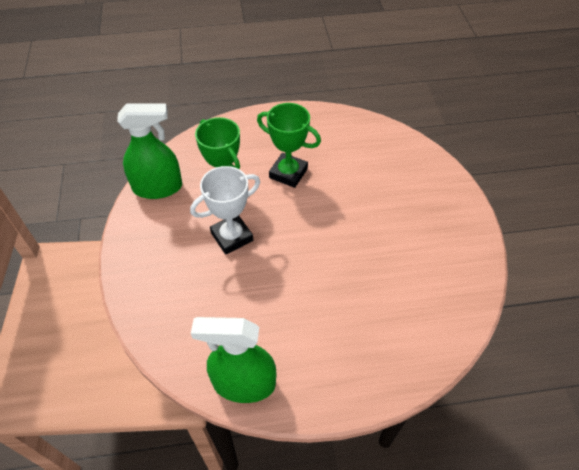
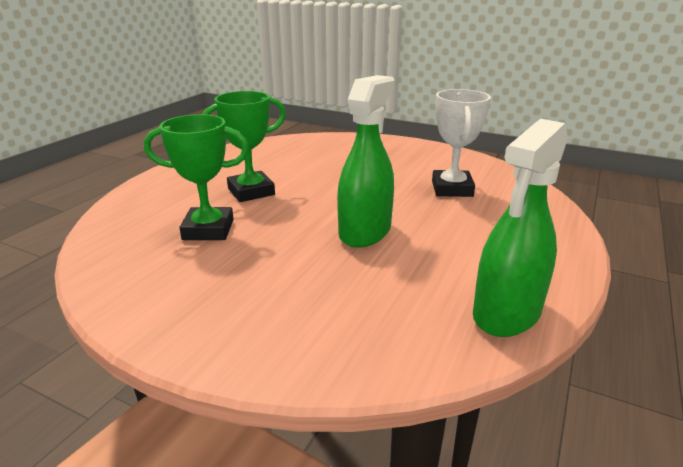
camera: 55 degrees left, 25 degrees down
green spray bottle [117,104,182,199] -> green spray bottle moved to [337,75,395,248]
white trophy [190,166,260,255] -> white trophy moved to [432,89,491,197]

